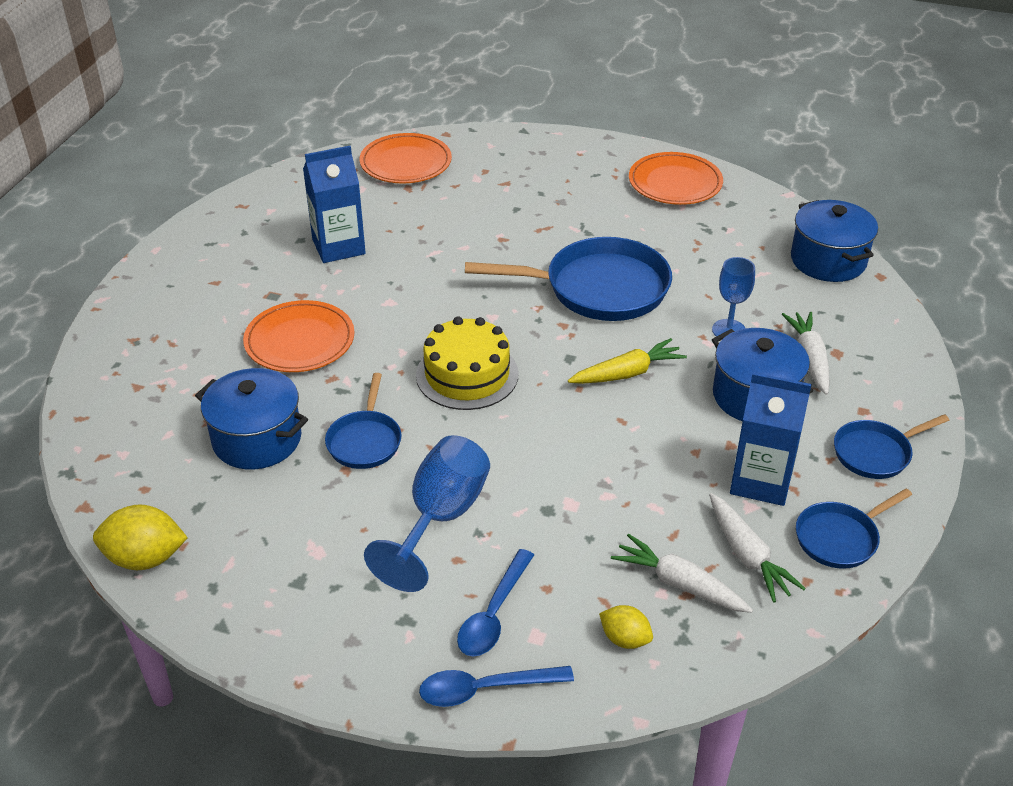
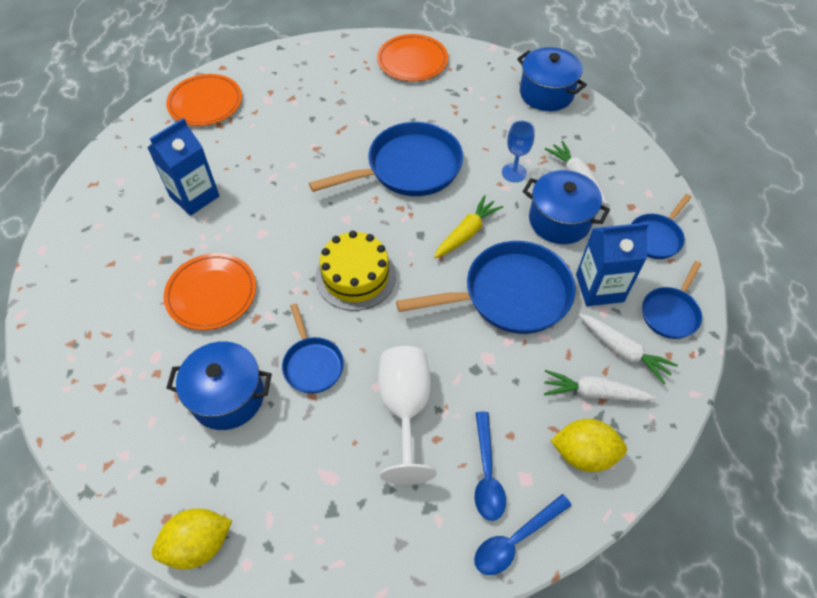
camera: 25 degrees left, 15 degrees up
blue goblet [364,435,490,592] -> white goblet [378,346,436,484]
yellow lemon [599,605,653,649] -> yellow lemon [550,419,627,472], size x1.66
none -> blue pan [396,241,576,334]

